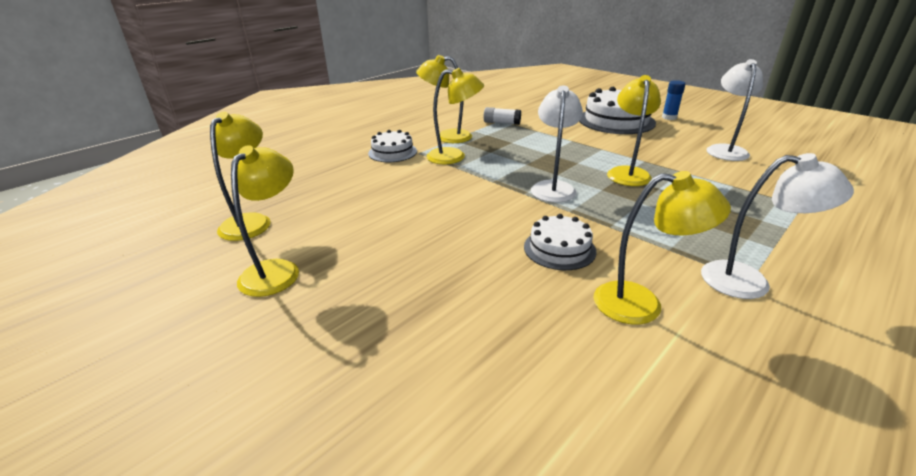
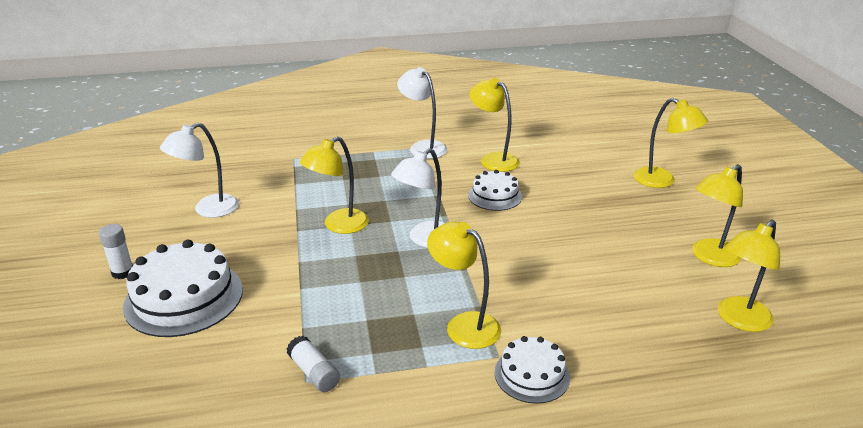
camera: 145 degrees left, 0 degrees up
yellow lamp [416,55,472,143] -> yellow lamp moved to [634,98,708,188]
blue glue stick [662,80,686,120] -> white glue stick [99,224,133,279]

